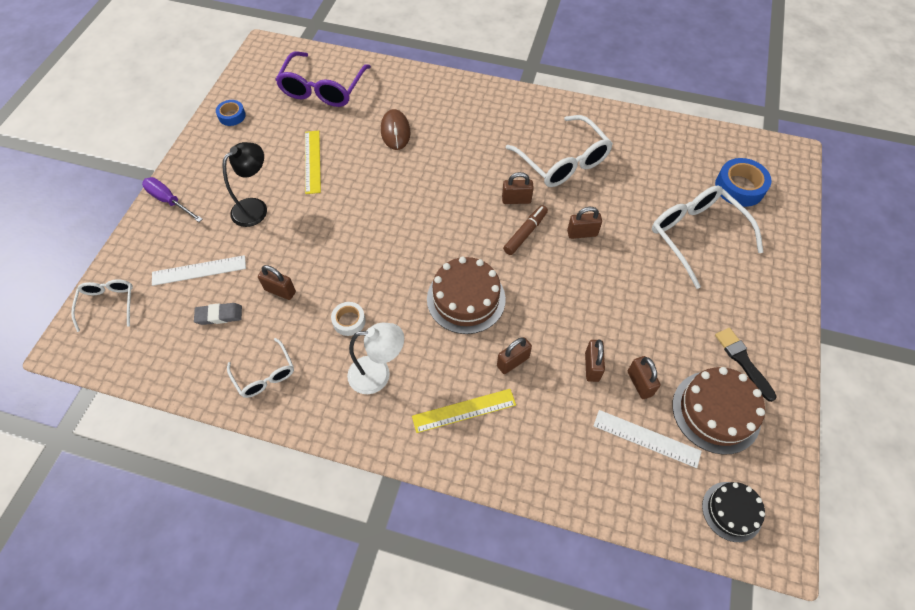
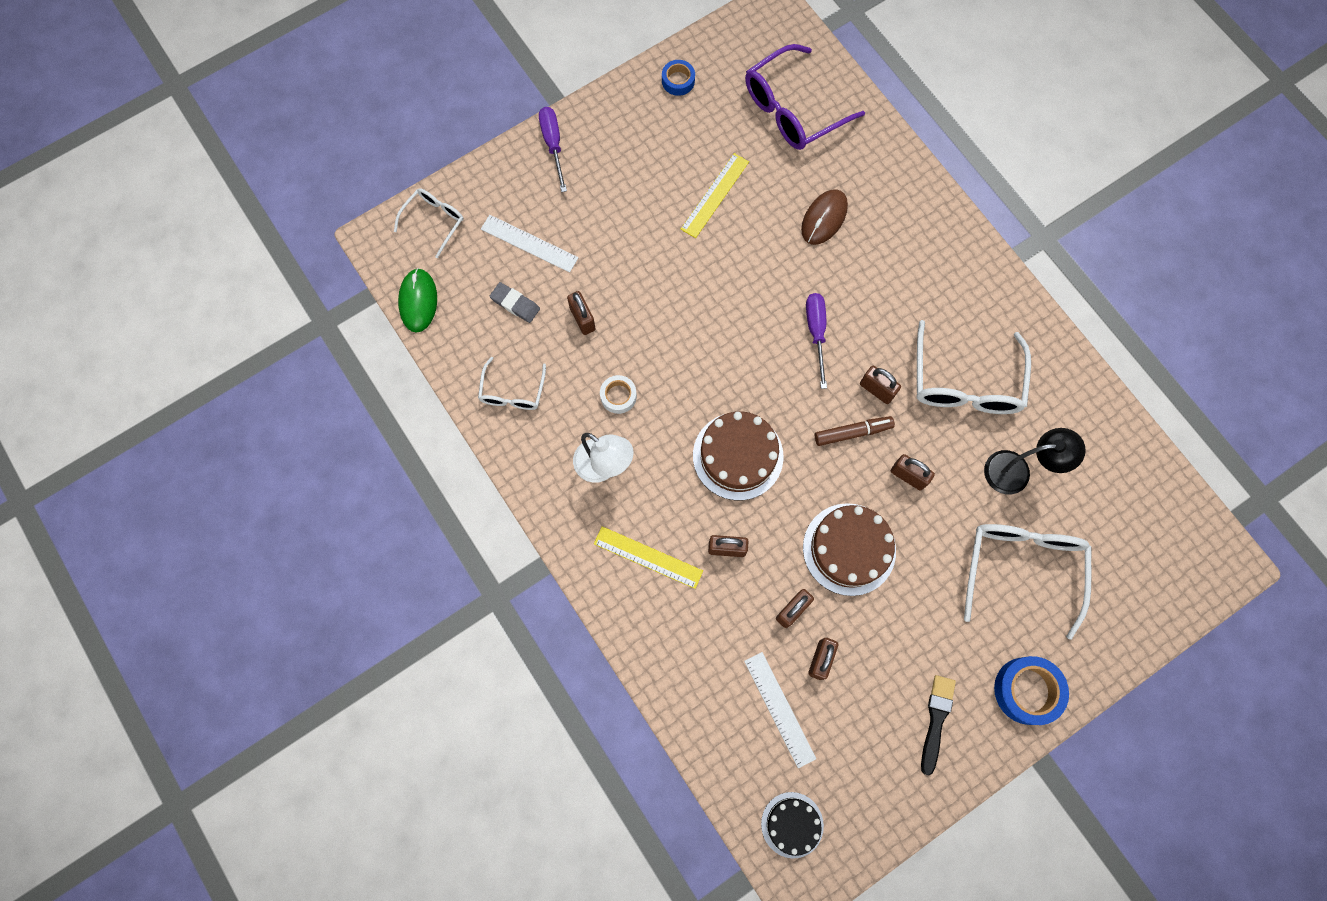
camera: 40 degrees right, 15 degrees up
black lamp [222,142,267,227] -> black lamp moved to [984,428,1086,494]
brown cake [673,367,765,455] -> brown cake moved to [803,503,896,596]
blue tape [715,158,772,207] -> blue tape moved to [994,656,1069,725]
none -> green mouse [398,268,437,333]
none -> purple screwdriver [806,293,827,389]

